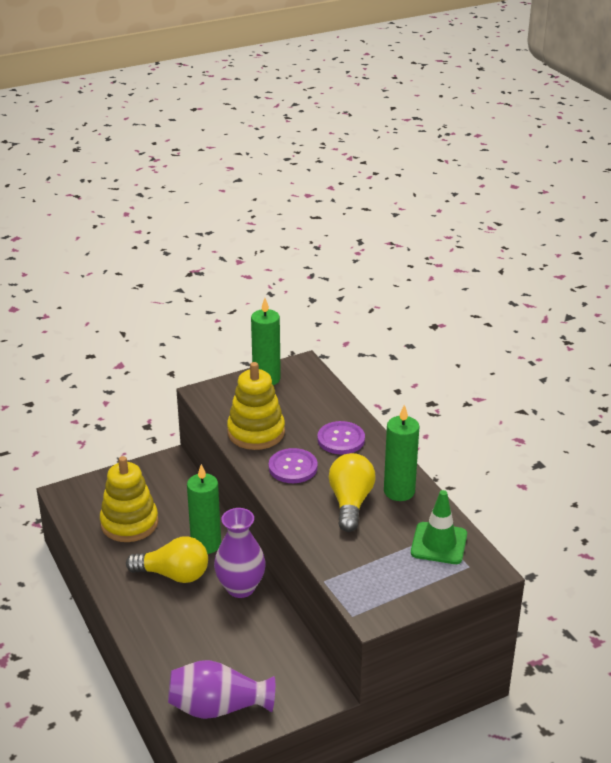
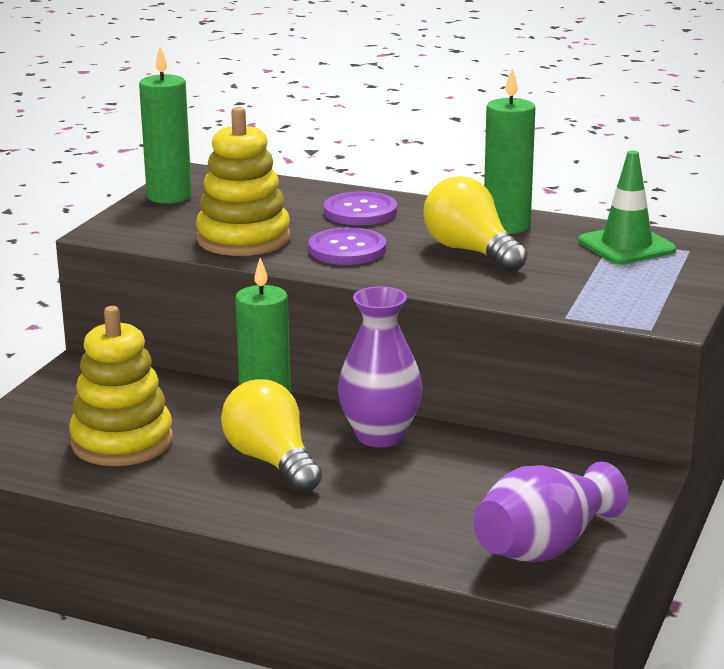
camera: 40 degrees left, 10 degrees down
yellow light bulb [126,536,208,583] -> yellow light bulb turned 90 degrees counterclockwise [221,379,322,493]

